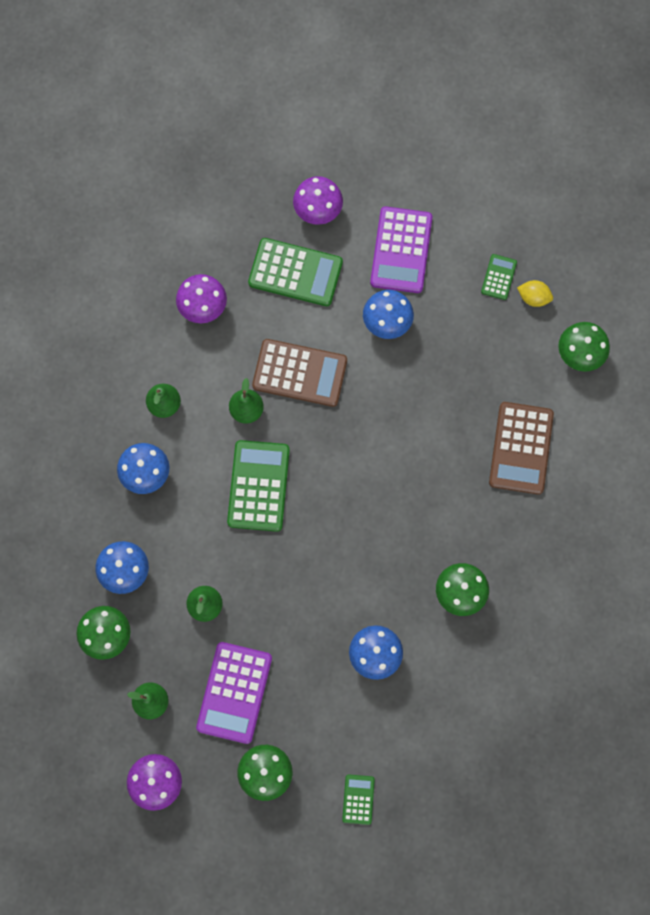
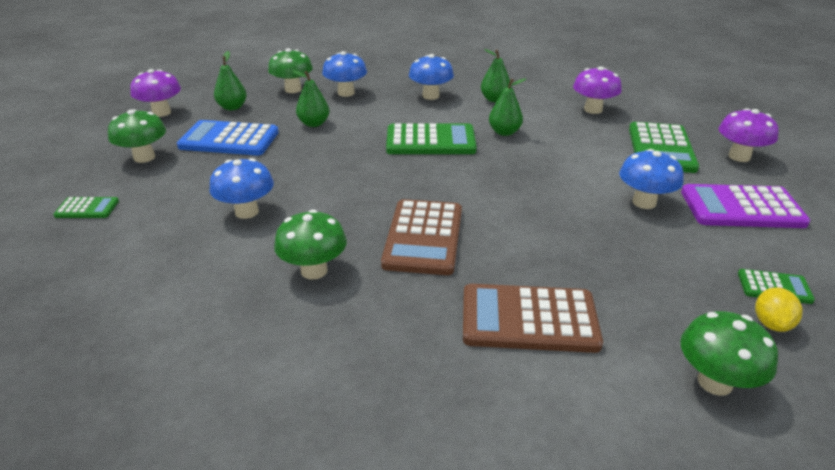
camera: 85 degrees right, 40 degrees down
purple calculator [196,642,272,744] -> blue calculator [177,120,279,155]
brown calculator [252,339,347,407] -> brown calculator moved to [381,199,462,275]

